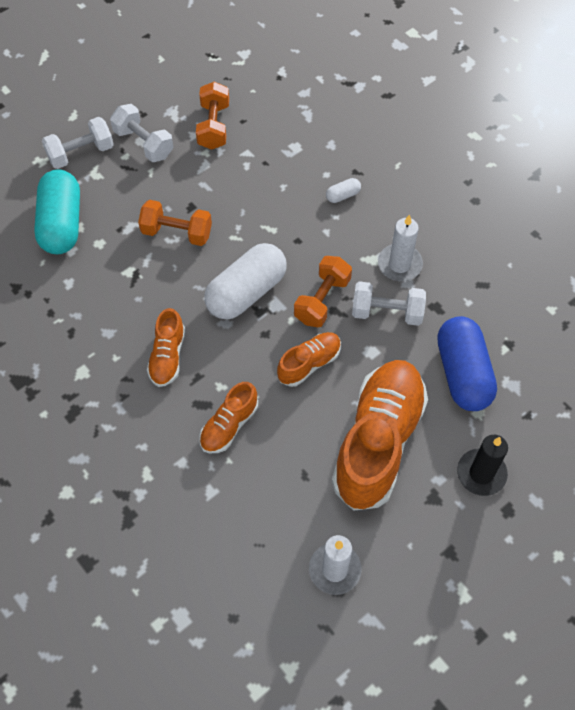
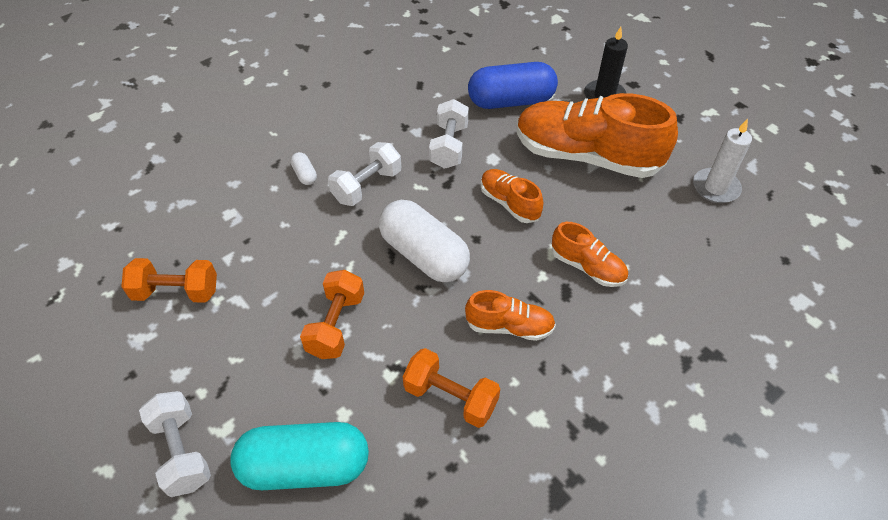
camera: 90 degrees left, 10 degrees down
white dumbbell [110,104,174,162] -> white dumbbell moved to [328,142,401,206]
orange dumbbell [294,256,352,327] -> orange dumbbell moved to [403,348,500,428]
white candle [378,214,423,281] -> none

